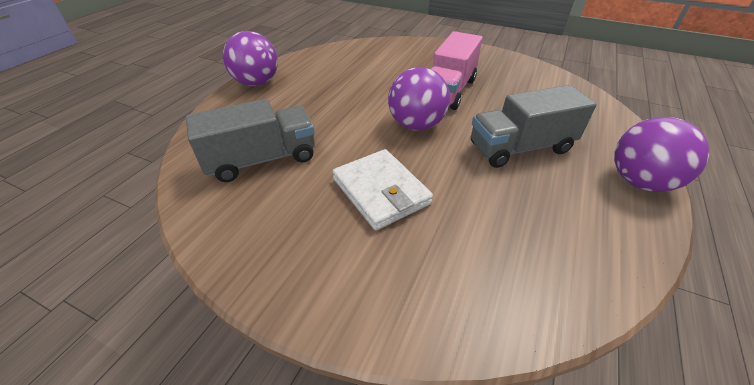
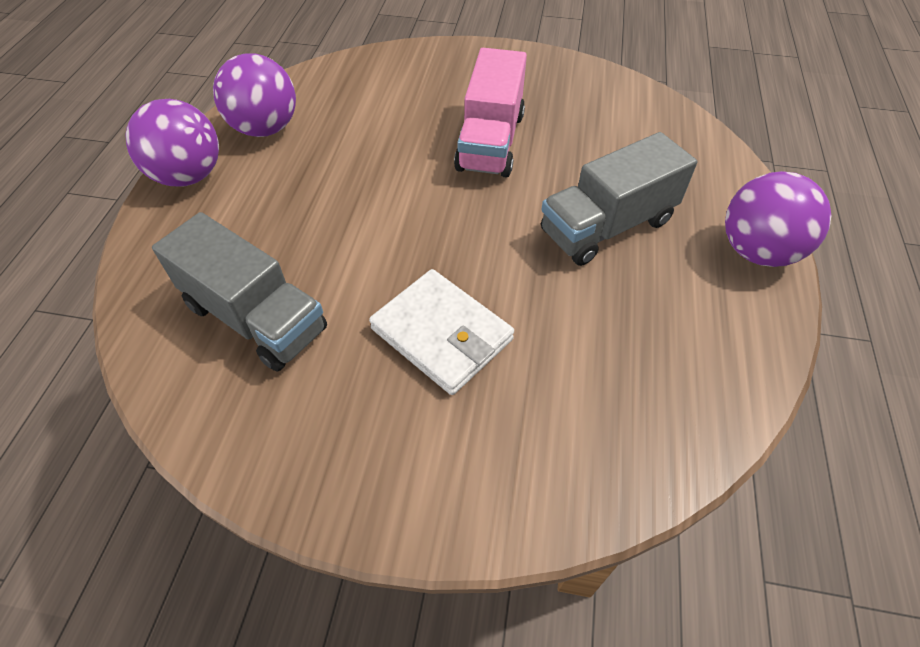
camera: 15 degrees left, 10 degrees up
grey truck [186,99,315,182] -> grey truck turned 75 degrees clockwise [152,212,327,372]
purple ball [388,67,450,131] -> purple ball moved to [213,53,296,137]

